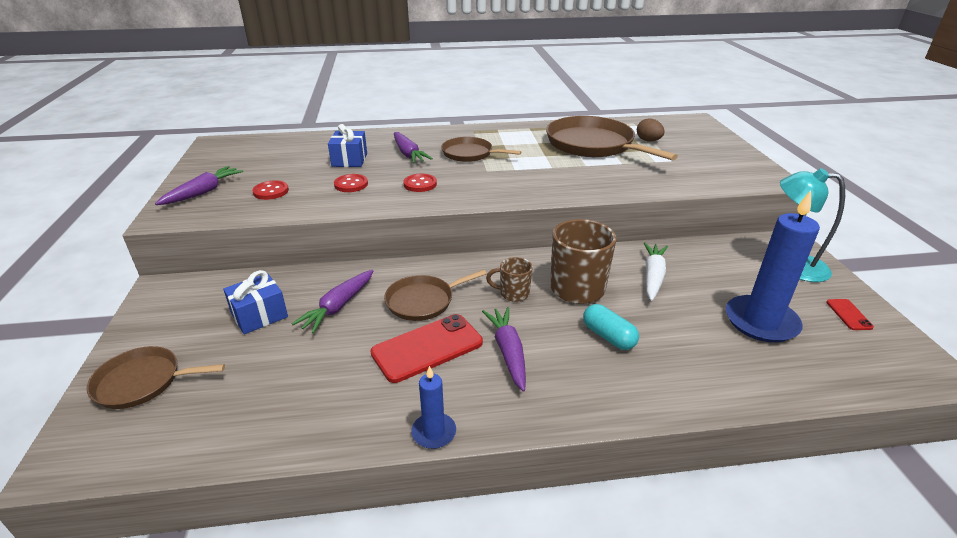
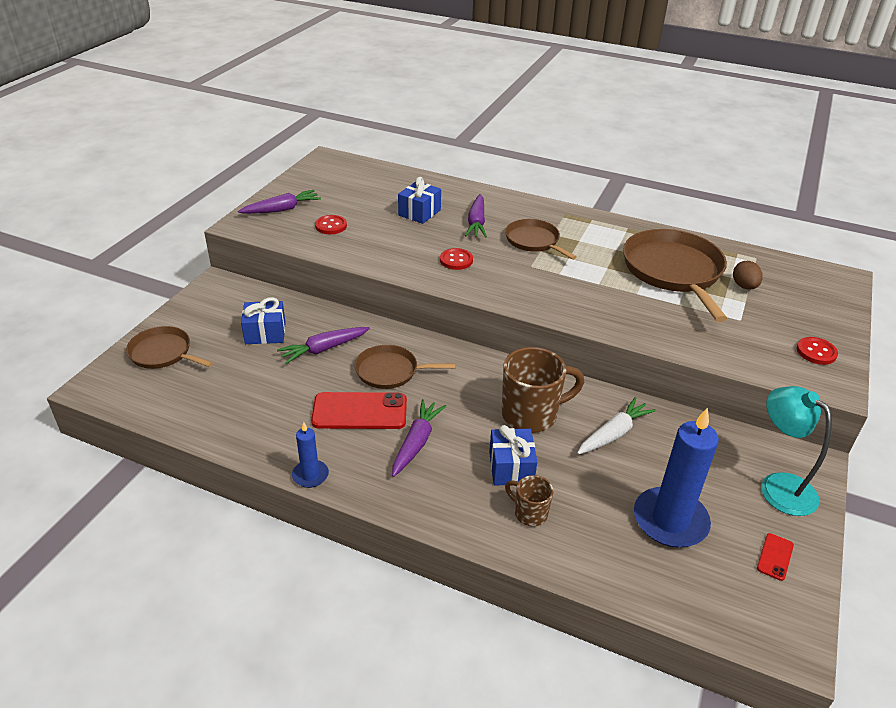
camera: 30 degrees right, 5 degrees up
red button [334,174,368,192] -> red button moved to [797,337,838,365]
brown mug [486,257,533,302] -> brown mug moved to [505,475,553,527]
turquoise capsule [583,304,639,350] -> blue gift [489,425,537,485]

